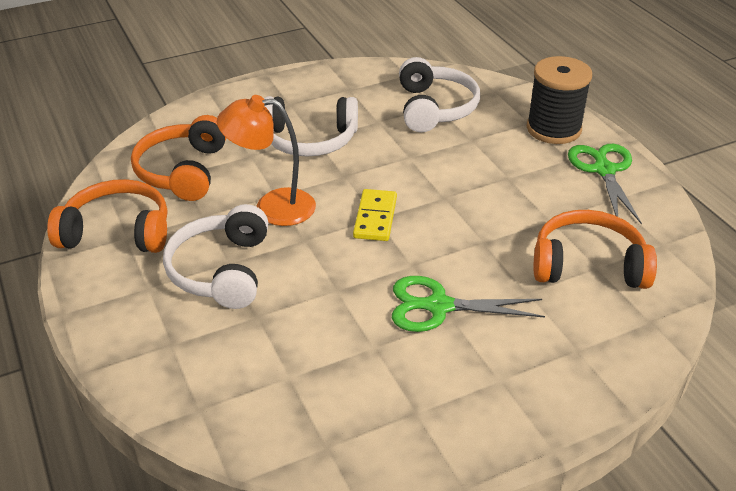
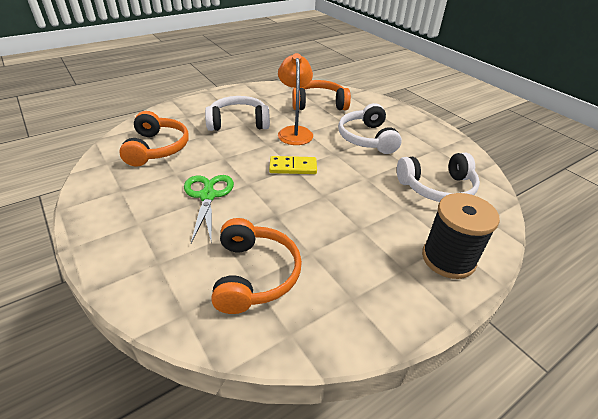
camera: 80 degrees right, 0 degrees up
orange headphones [47,179,167,253] -> orange headphones moved to [119,111,189,167]
green scissors [568,144,642,225] -> none

